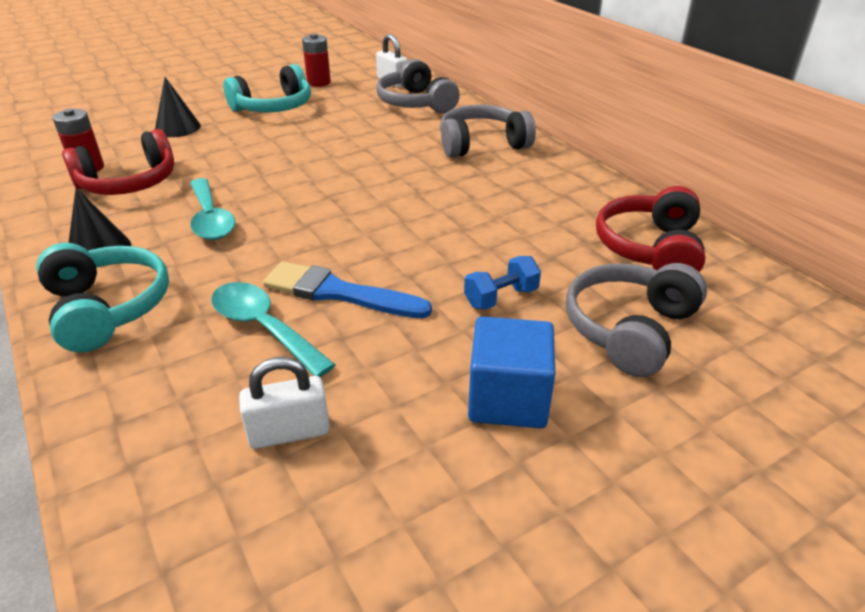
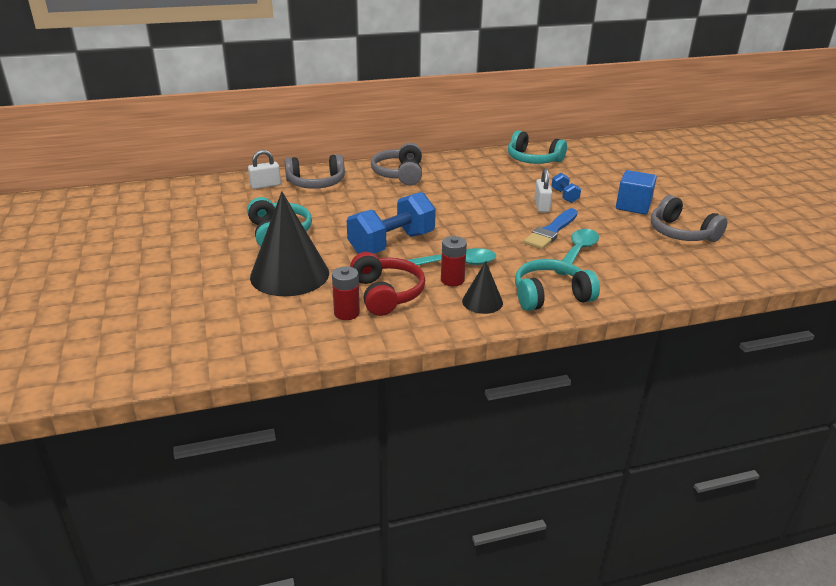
camera: 75 degrees left, 5 degrees down
black cone [155,77,201,137] -> black cone [250,191,329,296], size x2.01
turquoise spoon [211,282,335,377] -> turquoise spoon turned 150 degrees clockwise [555,229,599,275]
white padlock [239,357,330,449] -> white padlock moved to [534,169,552,212]
red battery [302,34,331,87] -> red battery moved to [441,236,467,286]
grey headphones [566,263,707,377] -> grey headphones moved to [651,195,728,242]
red headphones [596,186,705,272] -> turquoise headphones [508,130,567,164]
none -> blue dumbbell [347,192,436,254]

